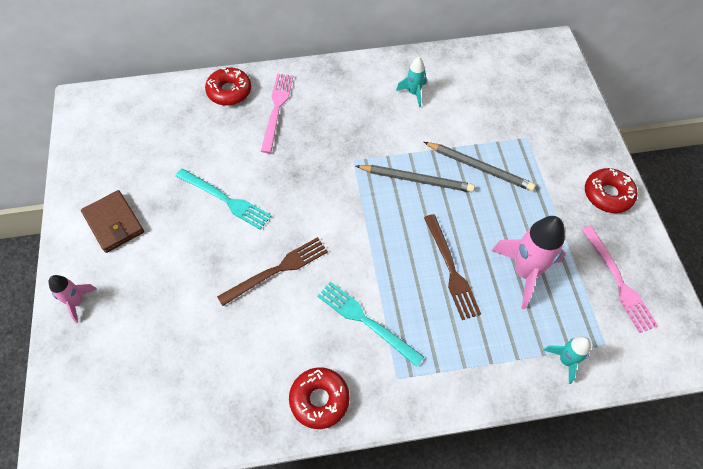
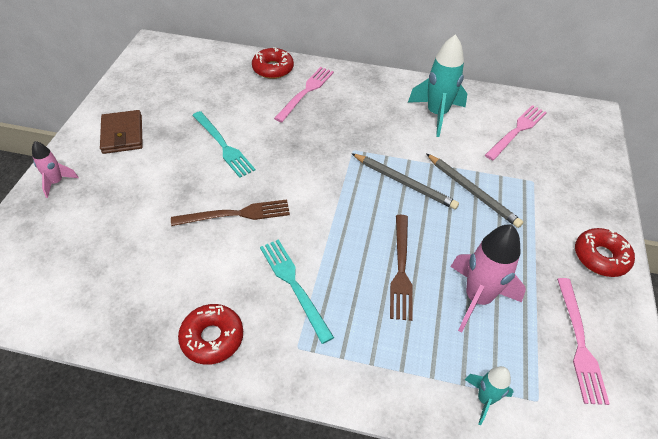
camera: 20 degrees right, 10 degrees down
turquoise rocket [396,57,427,107] -> turquoise rocket [408,34,467,137], size x1.84
none -> pink fork [485,105,547,160]

